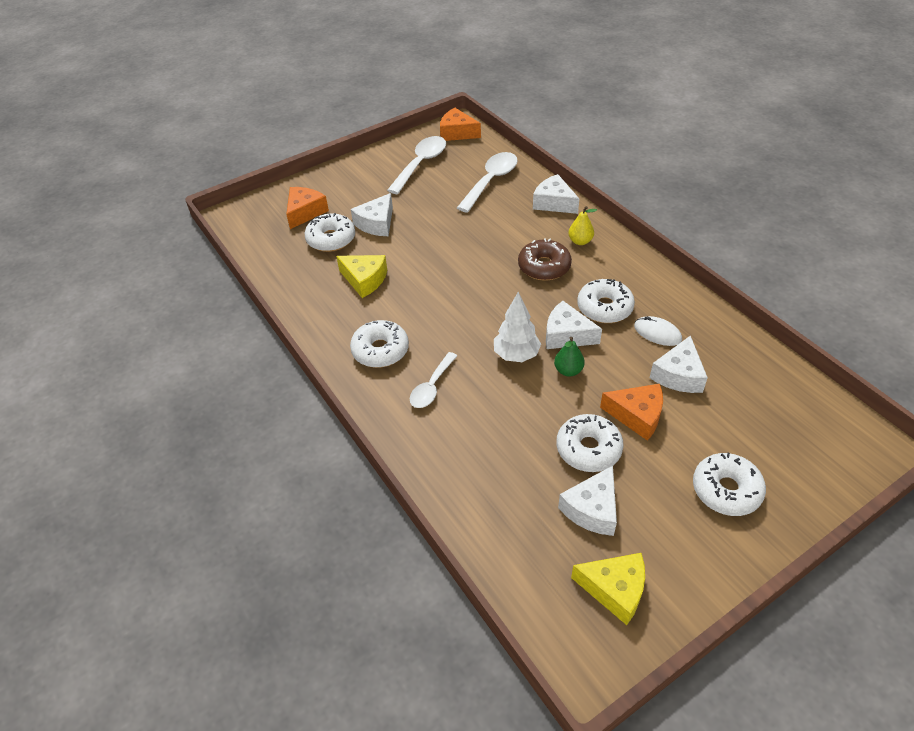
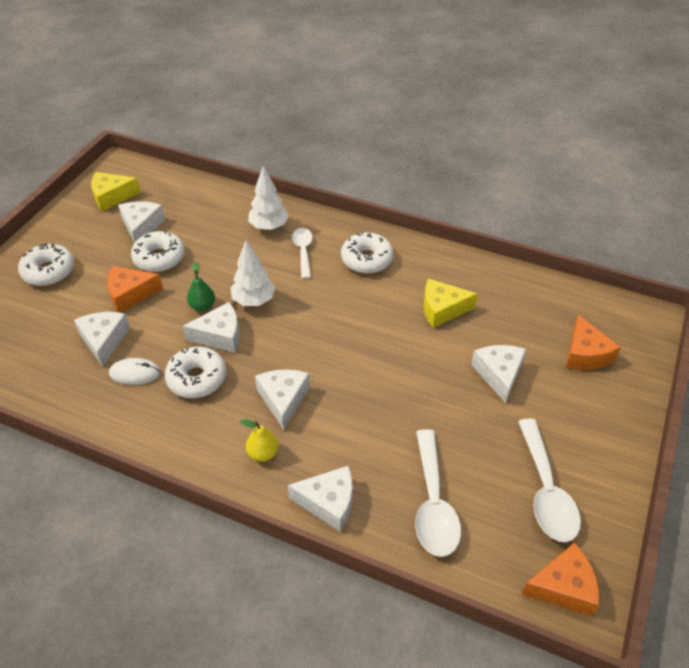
camera: 145 degrees right, 0 degrees up
white donut [305,213,355,252] -> none
brown donut [518,239,572,281] -> white cheese [255,369,310,430]
none -> white tree [248,166,289,230]

